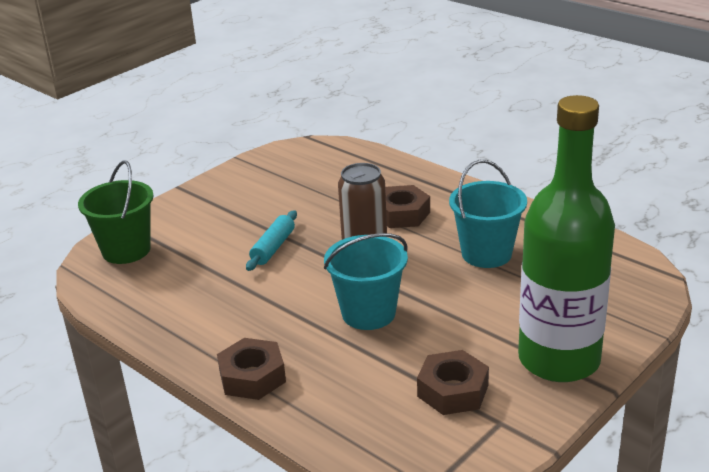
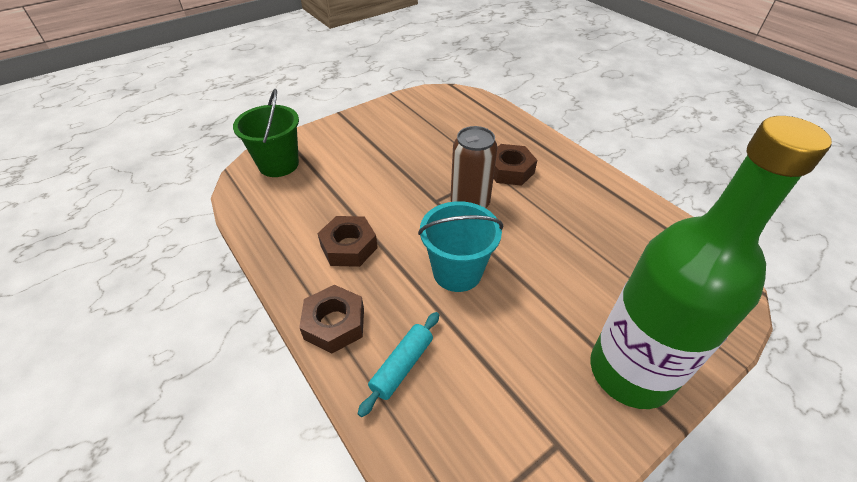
camera: 10 degrees right, 15 degrees up
turquoise rolling pin [246,210,297,271] -> turquoise rolling pin moved to [358,312,439,417]
brown nut [417,350,489,415] -> brown nut moved to [317,216,378,267]
turquoise bucket [449,160,527,268] -> none

